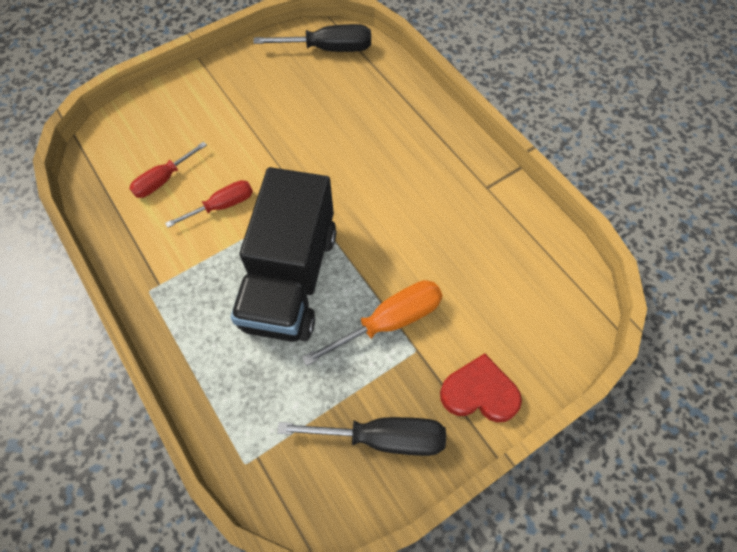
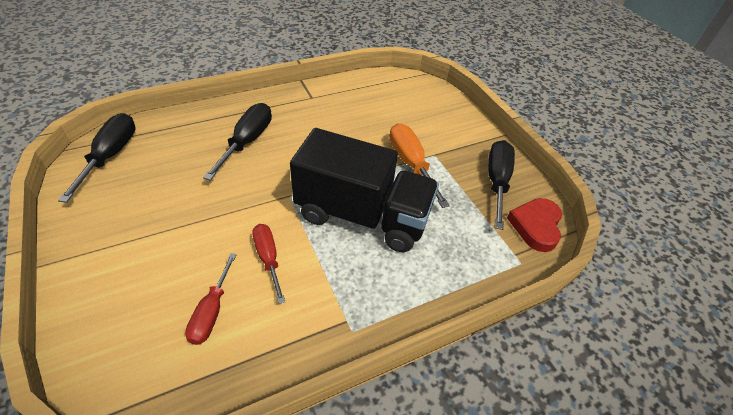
camera: 85 degrees left, 15 degrees down
red screwdriver [129,142,207,198] -> red screwdriver turned 45 degrees clockwise [185,253,237,345]
red heart [440,353,522,422] -> red heart moved to [507,198,562,252]
none -> black screwdriver [203,103,272,180]

